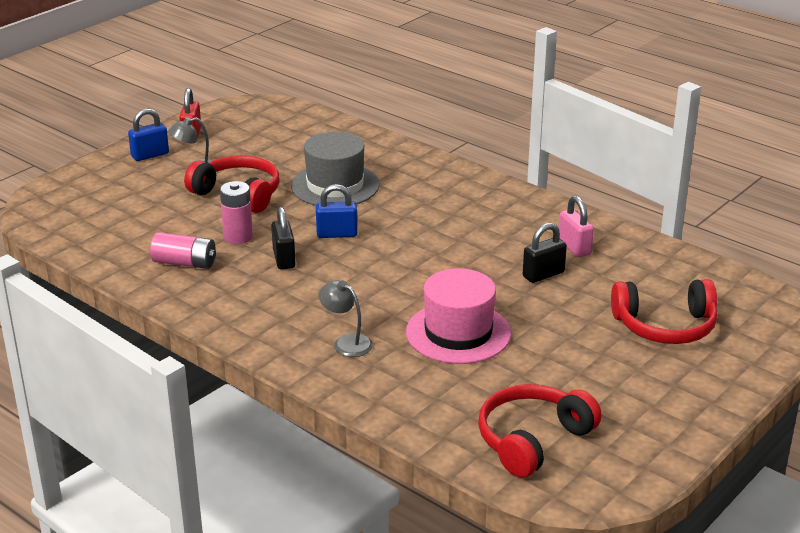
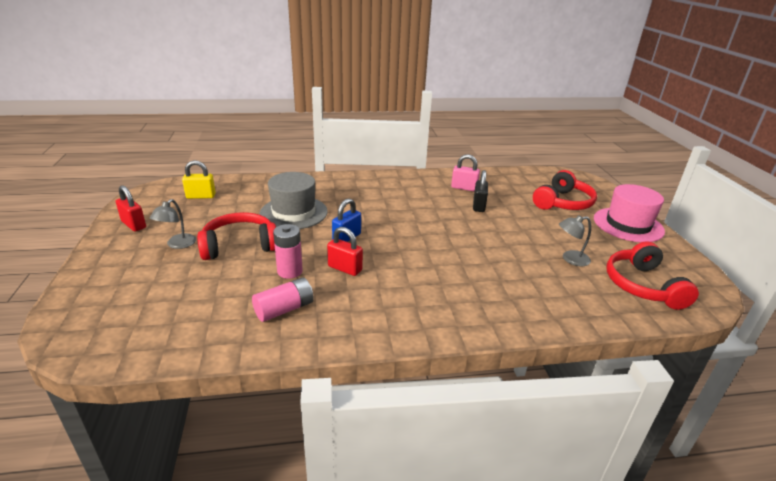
camera: 50 degrees left, 0 degrees up
blue padlock [128,108,169,161] -> none
black padlock [271,207,296,269] -> red padlock [327,227,363,276]
grey lamp [319,280,373,357] -> grey lamp moved to [559,215,591,266]
pink hat [406,268,511,364] -> pink hat moved to [594,184,665,242]
none -> yellow padlock [182,160,216,199]

